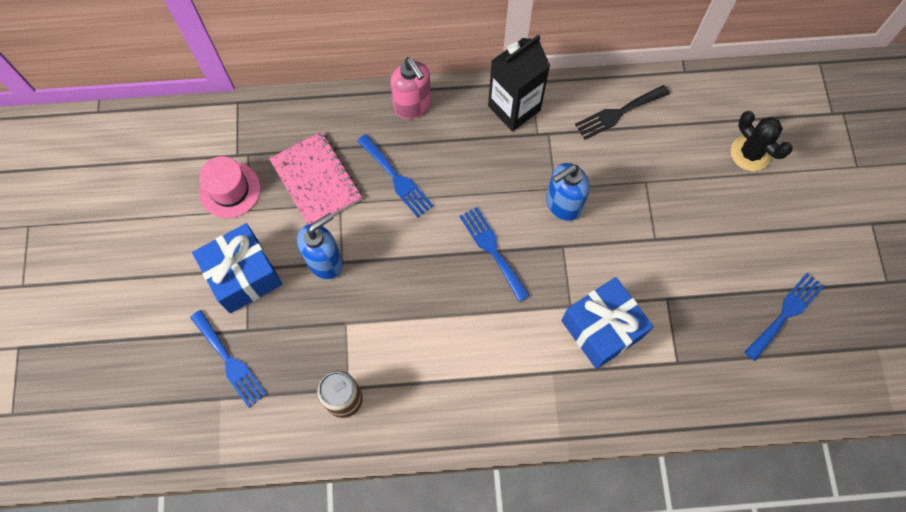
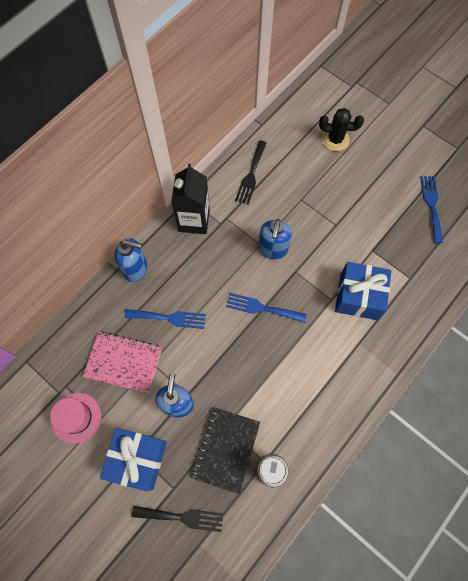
camera: 45 degrees left, 0 degrees up
blue fork [190,310,267,408] -> black fork [132,506,224,532]
pink soap dispenser [390,57,431,119] -> blue soap dispenser [115,238,147,282]
none -> black notebook [191,407,260,494]

